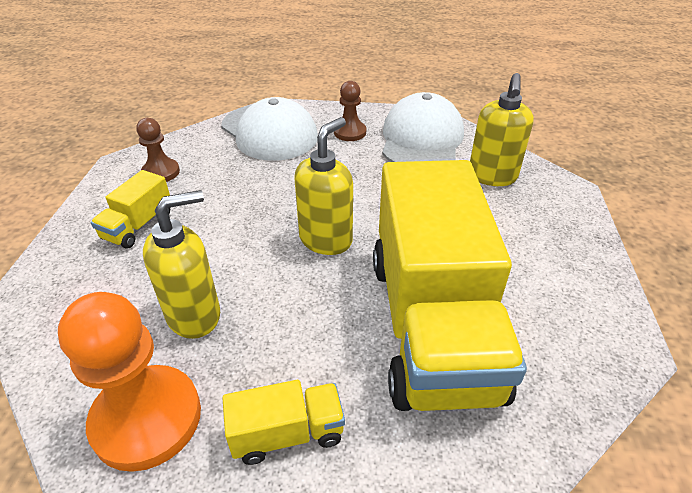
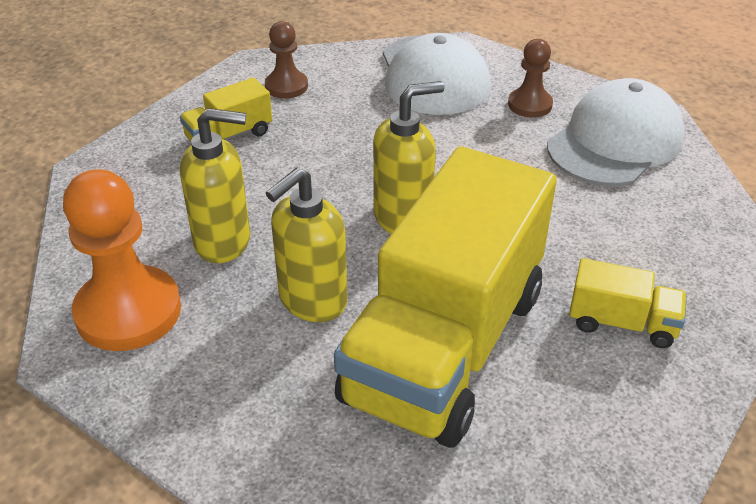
camera: 30 degrees right, 0 degrees up
yellow truck [222,380,345,465] -> yellow truck moved to [569,258,687,348]
yellow soap dispenser [470,73,534,186] -> yellow soap dispenser moved to [266,167,348,322]

